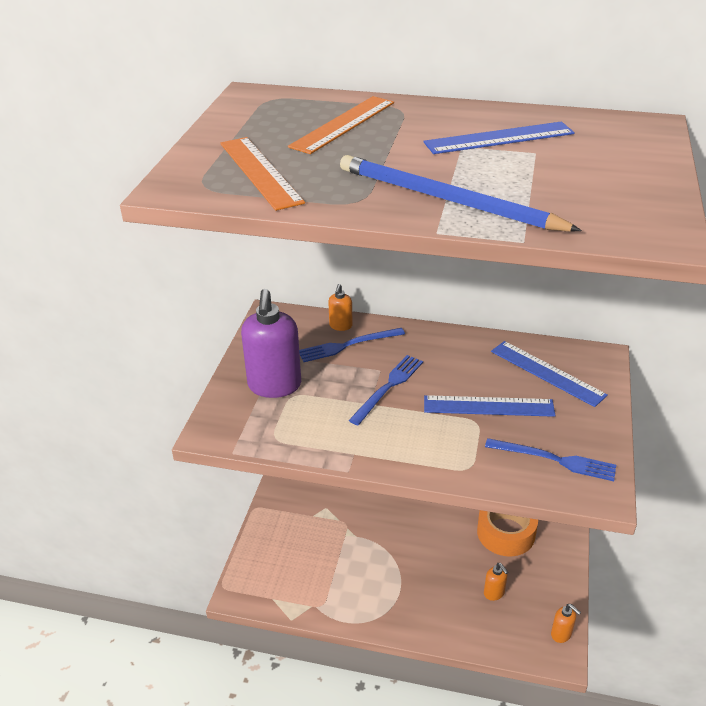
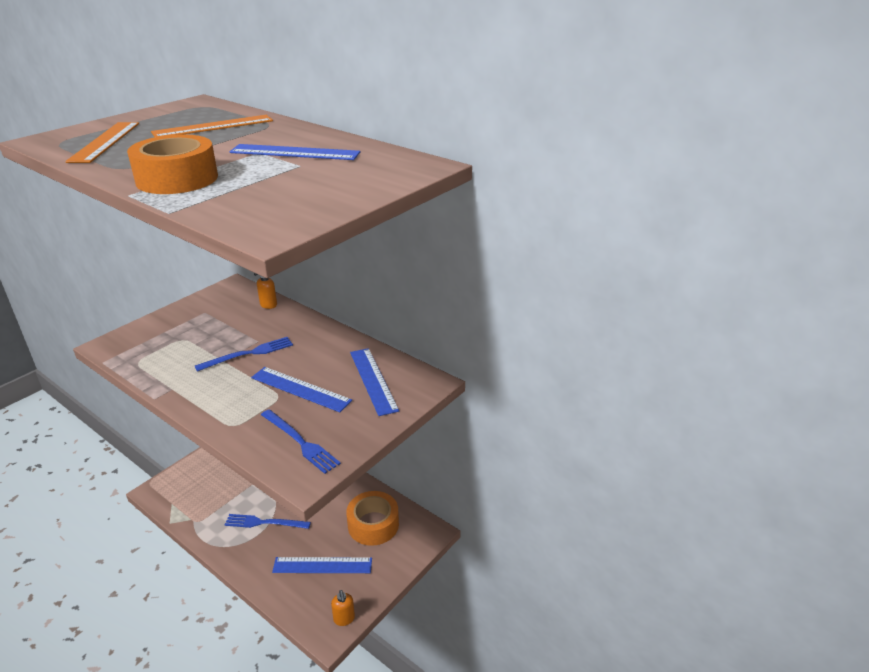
camera: 25 degrees right, 5 degrees down
purple soap dispenser [241,289,301,398] -> none
blue fork [299,328,405,362] -> blue fork moved to [225,514,311,529]
blue pencil [340,155,582,232] -> orange tape [127,134,218,194]
orange soap dispenser [484,563,508,601] -> blue ruler [272,557,372,573]

